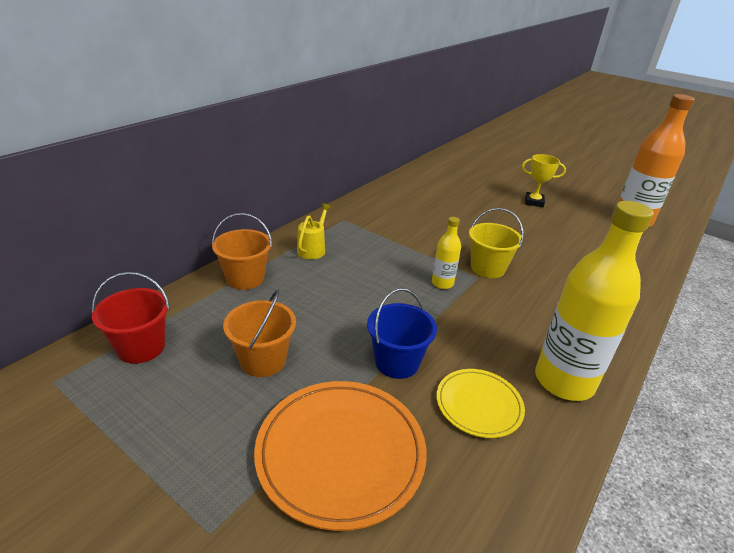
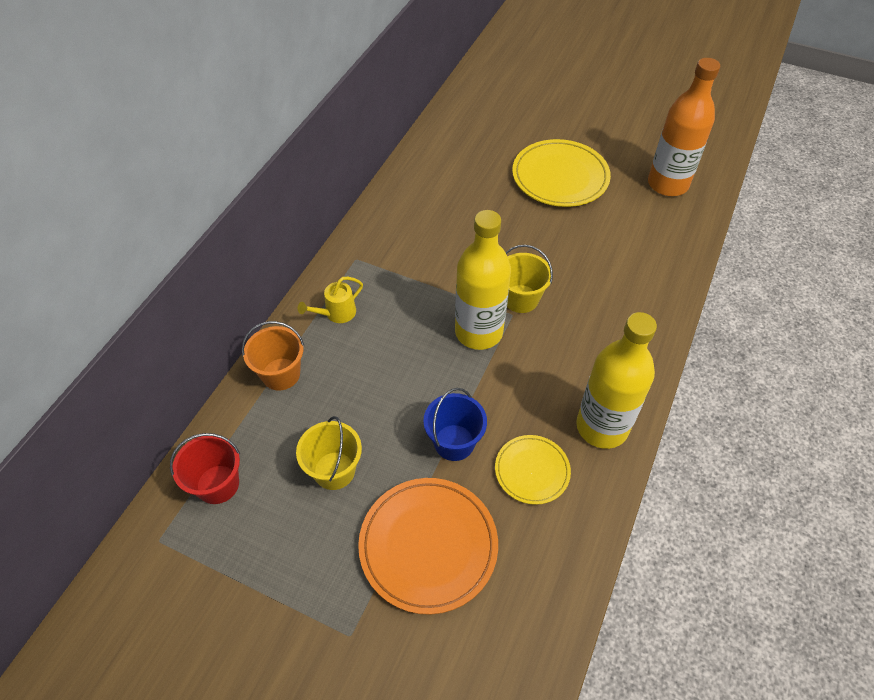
camera: 10 degrees left, 20 degrees up
orange bucket [223,290,296,377] -> yellow bucket [296,416,362,490]
yellow watering can [297,203,332,259] -> yellow watering can turned 135 degrees counterclockwise [298,277,363,323]
yellow bottle [432,217,461,289] -> yellow bottle [455,210,511,350], size x2.12
yellow trophy [522,154,566,207] -> yellow plate [512,139,611,207]

